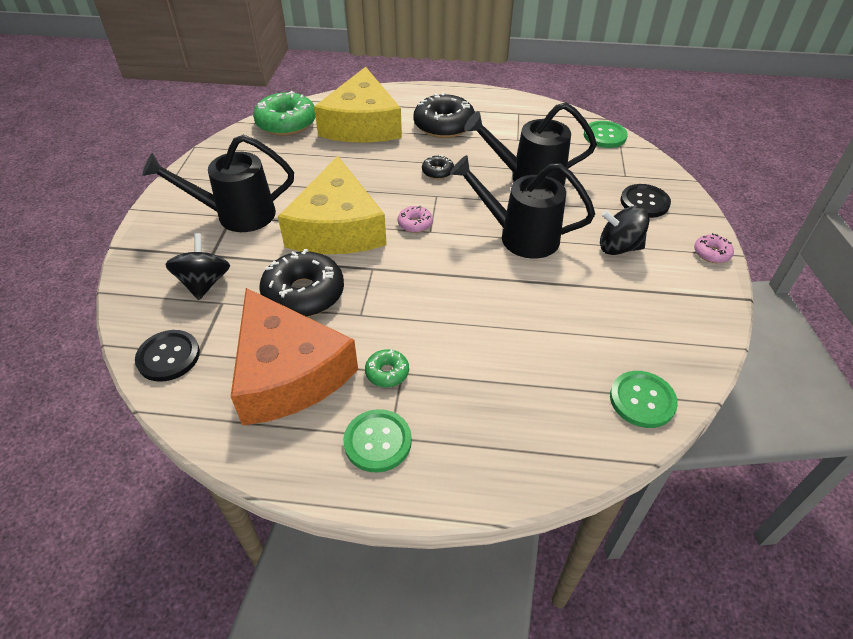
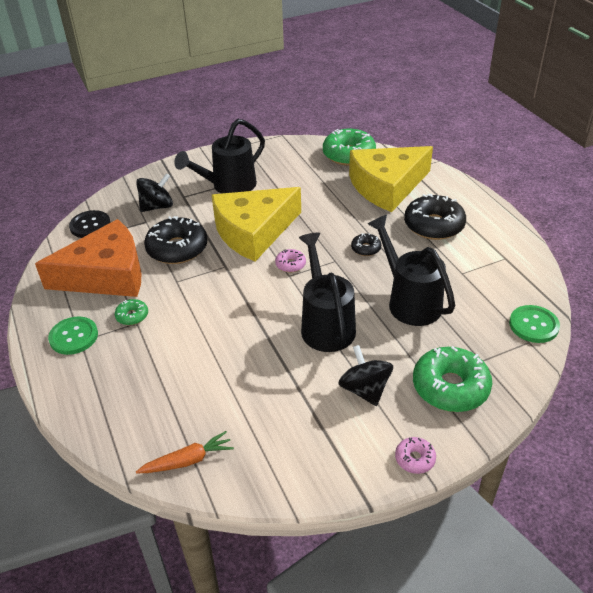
camera: 60 degrees right, 5 degrees down
black watering can [142,135,294,232] -> black watering can turned 90 degrees counterclockwise [174,119,265,194]
orange cheese [231,288,358,426] -> orange cheese turned 135 degrees counterclockwise [35,219,141,297]
green button [610,371,678,428] -> orange carrot [136,431,234,473]
black button [620,184,671,218] -> green donut [413,346,492,412]

